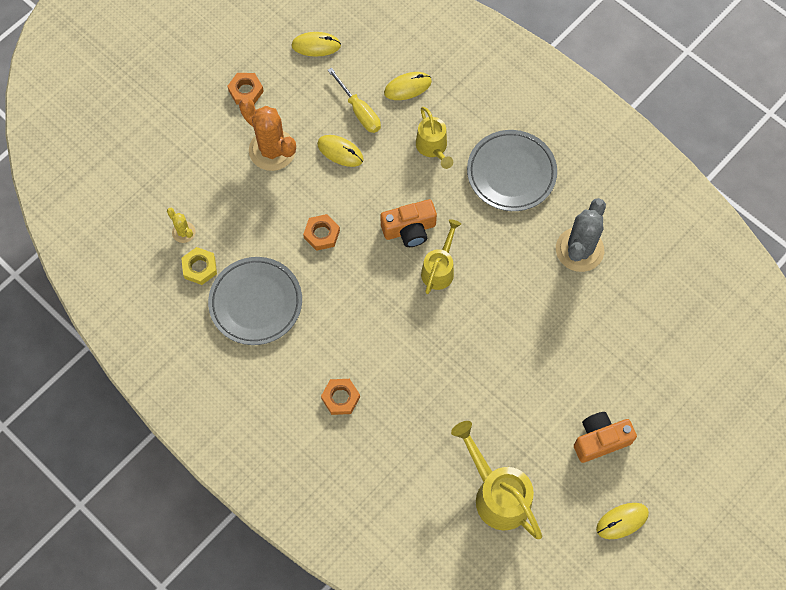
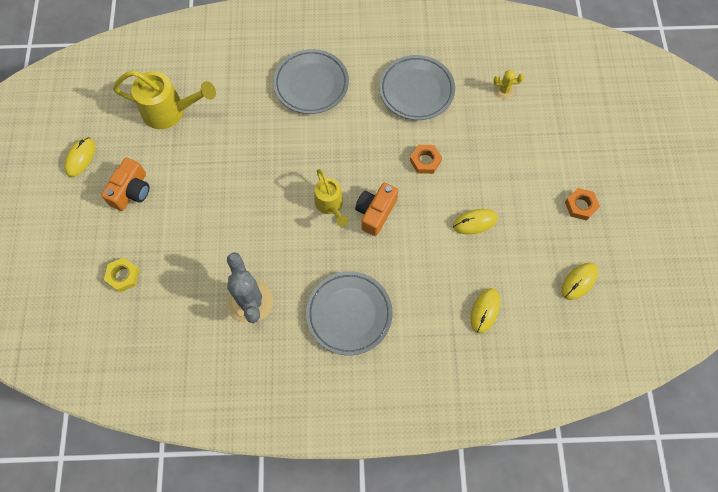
camera: 135 degrees right, 0 degrees up
yellow nut [181,247,217,285] -> yellow nut moved to [104,258,140,292]
orange cactus [239,98,296,171] -> none
orange nut [321,379,360,415] -> grey plate [273,49,349,114]
yellow screwdriver [328,67,381,133] -> none
yellow watering can [416,107,453,169] -> none

